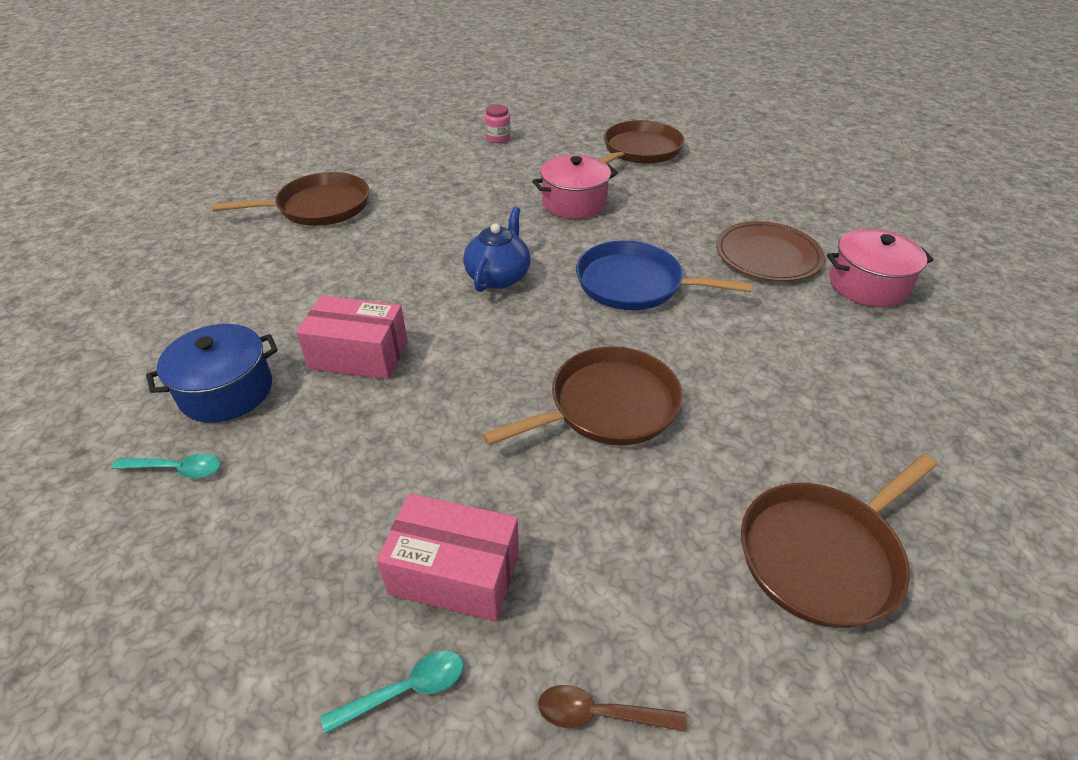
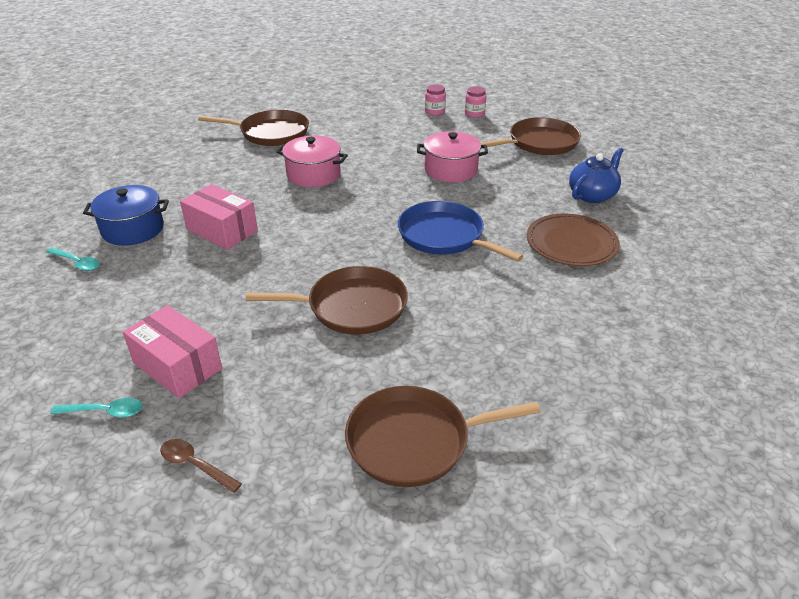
camera: 25 degrees right, 5 degrees down
blue teapot [463,207,531,292] -> blue teapot moved to [569,148,624,203]
pink pot [827,229,933,307] -> pink pot moved to [276,136,348,187]
none -> pink jar [465,86,486,118]

